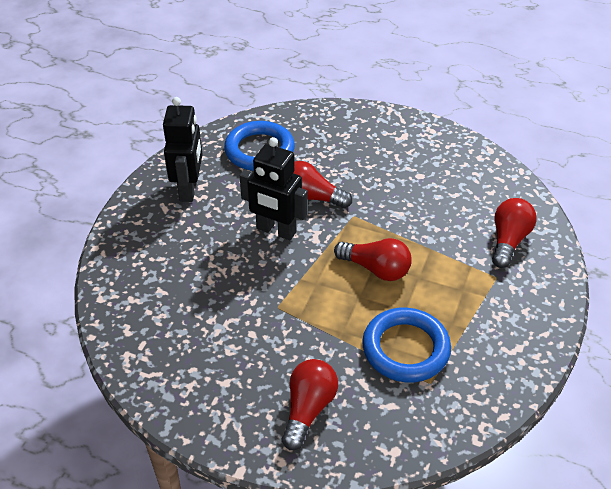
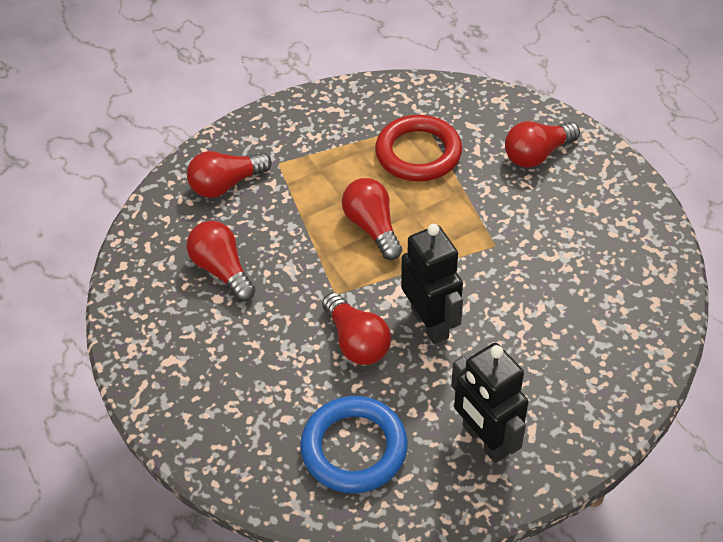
camera: 140 degrees left, 5 degrees up
black robot [163,97,203,202] -> black robot turned 75 degrees counterclockwise [451,343,529,463]
blue ring [362,308,451,382] -> red ring [375,115,462,181]
none -> red light bulb [187,221,256,302]

